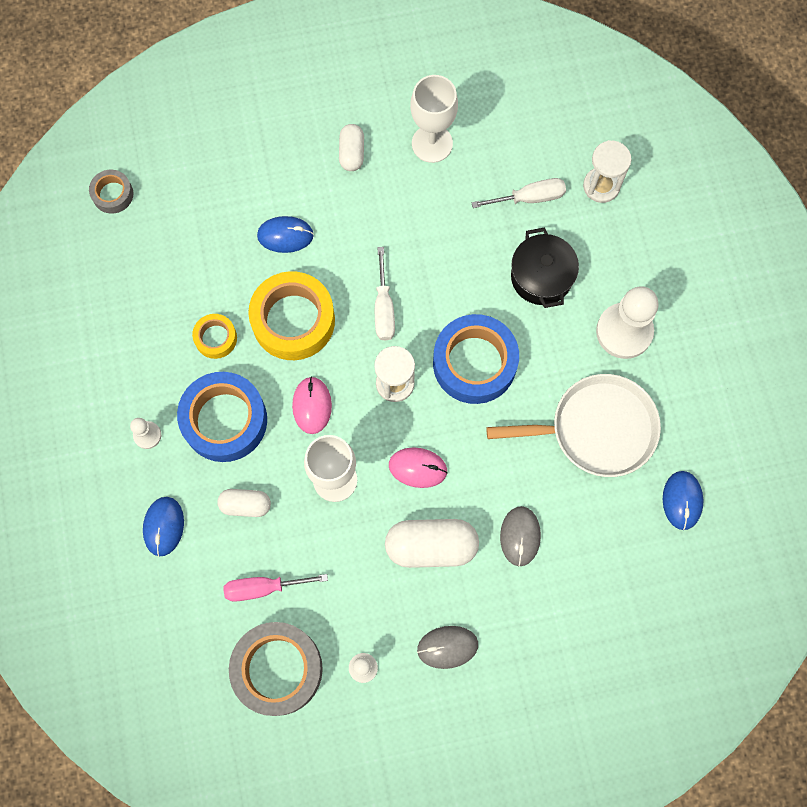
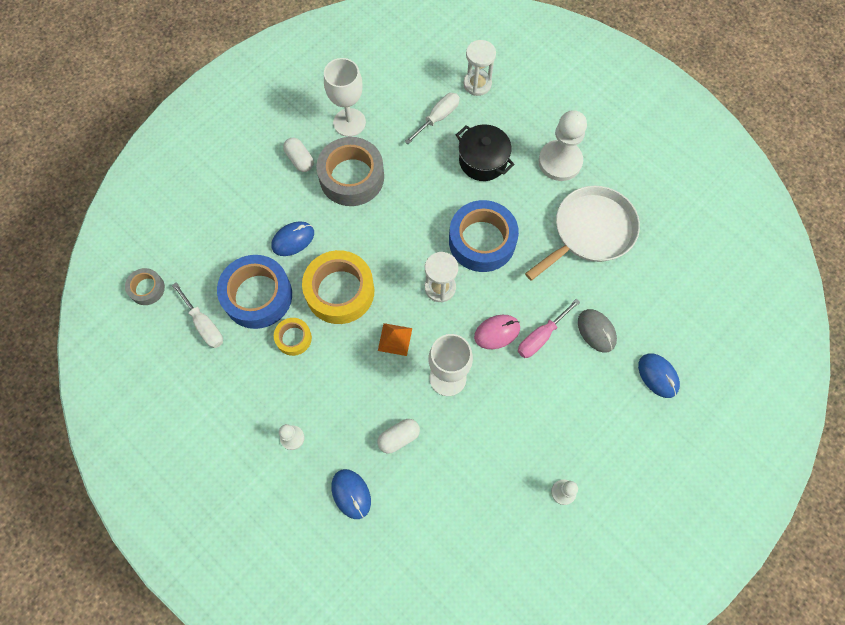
camera: 35 degrees left, 5 degrees down
blue tape [177,372,267,462] -> blue tape moved to [217,255,292,329]
pink screwdriver [223,574,328,602] -> pink screwdriver moved to [518,299,580,358]
grey tape [229,622,323,716] -> grey tape moved to [316,137,384,206]
pink mouse [292,376,332,434] -> orange pyramid [378,323,412,356]
white screwdriver [375,247,395,341] -> white screwdriver moved to [172,282,223,348]
white capsule [385,519,479,568] -> none
grey mouse [417,626,478,669] -> none
blue mouse [663,471,704,530] -> blue mouse moved to [638,353,680,398]

